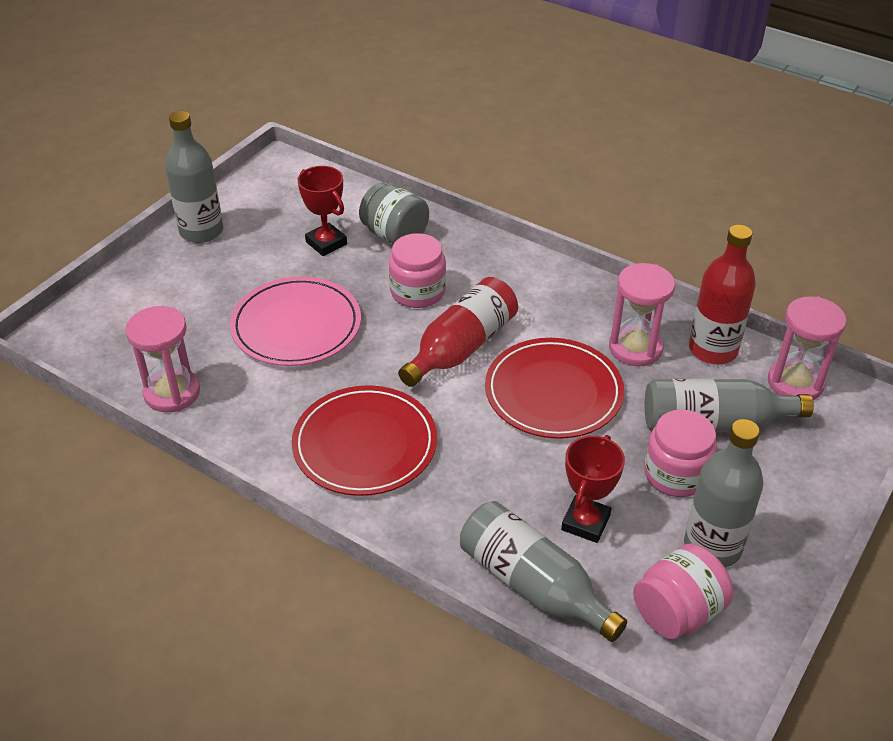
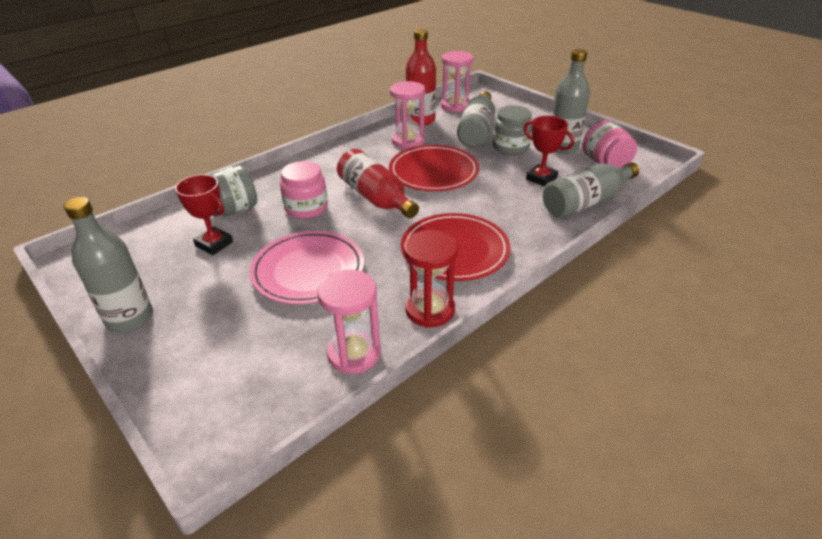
camera: 75 degrees left, 5 degrees down
red trophy [298,166,347,256] -> red trophy turned 60 degrees clockwise [175,174,233,255]
pink jar [644,409,717,497] -> grey jar [493,106,532,155]
none -> red hourglass [404,230,458,328]

